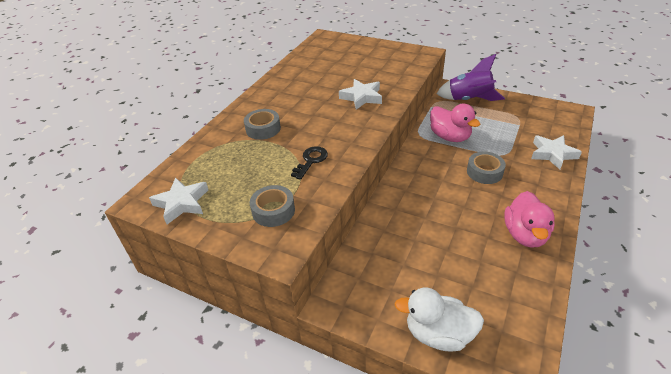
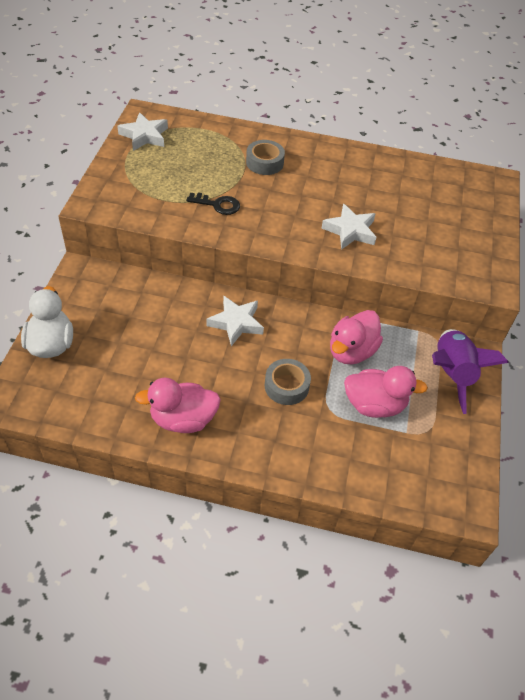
camera: 70 degrees right, 10 degrees up
grey tape [250,185,295,227] -> none
white star [531,135,582,169] -> white star moved to [206,295,264,346]
none -> pink duck [344,366,428,418]

